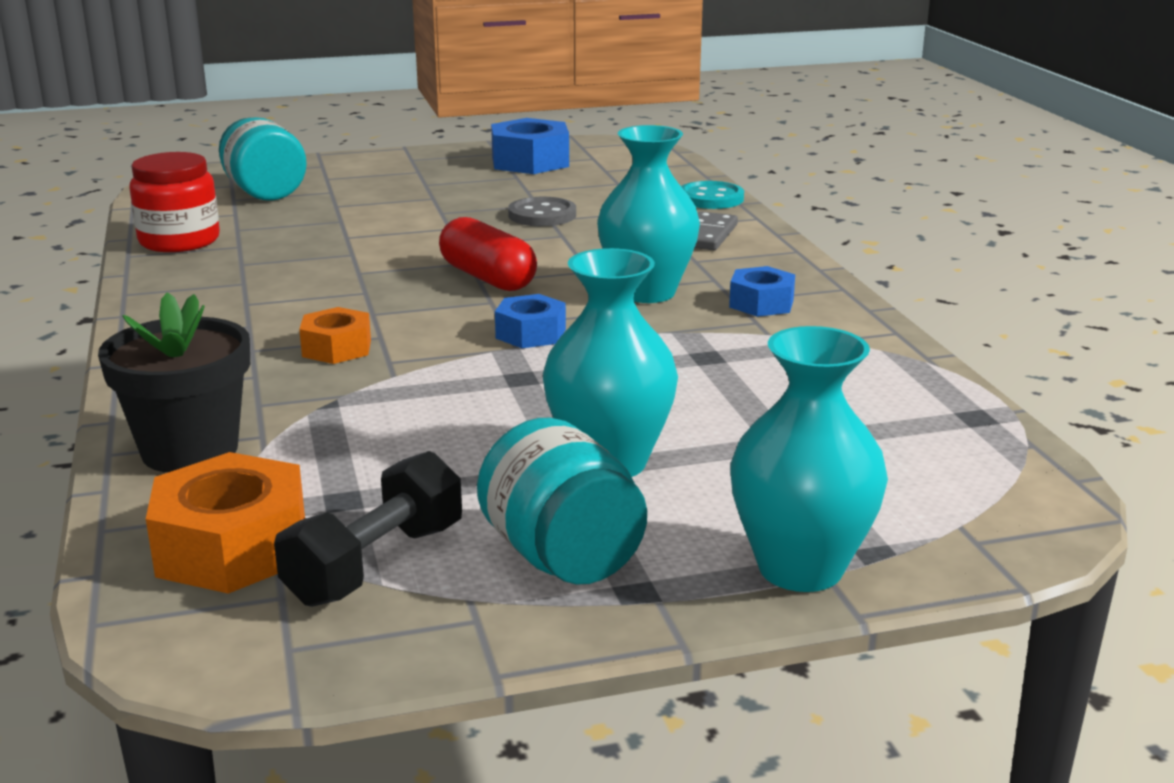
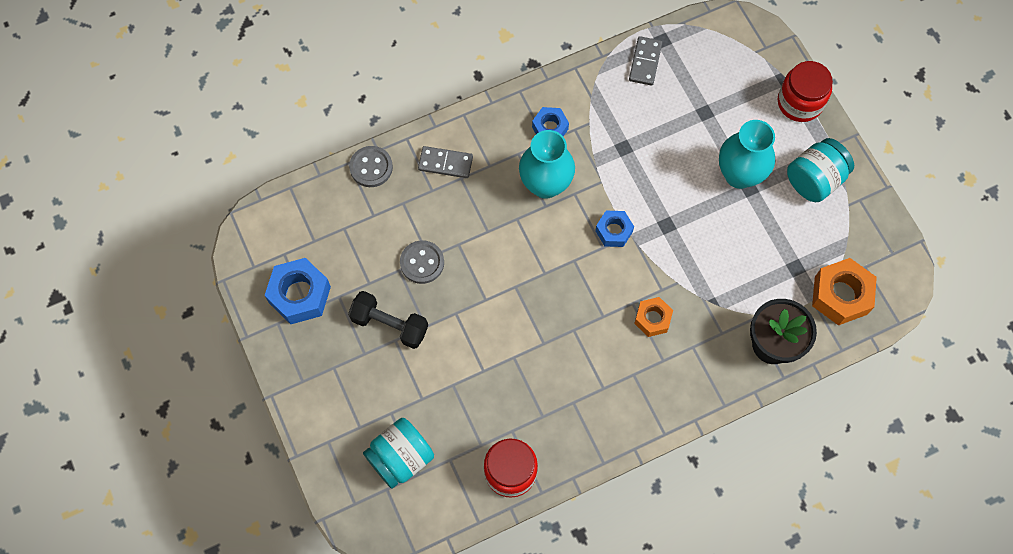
camera: 100 degrees left, 45 degrees up
black dumbbell [274,451,462,607] -> black dumbbell moved to [348,291,428,349]
red capsule [439,217,537,291] -> none
turquoise button [681,181,744,209] -> grey button [349,146,393,187]
turquoise vase [730,326,888,592] -> red jar [778,61,833,122]
none -> grey domino [629,36,662,86]

